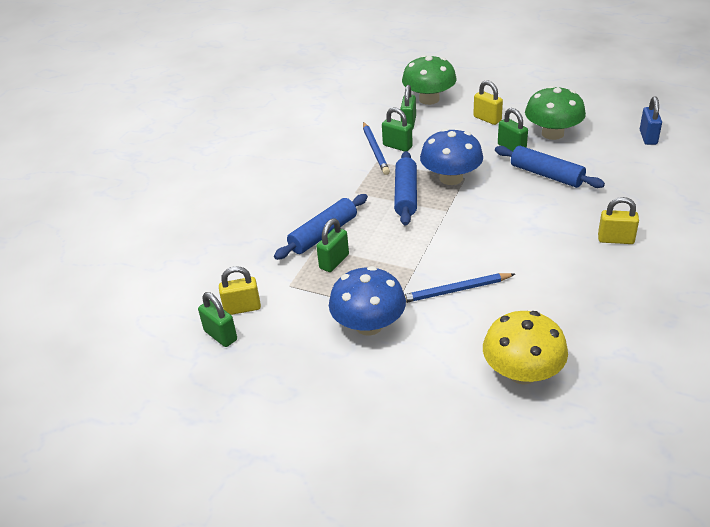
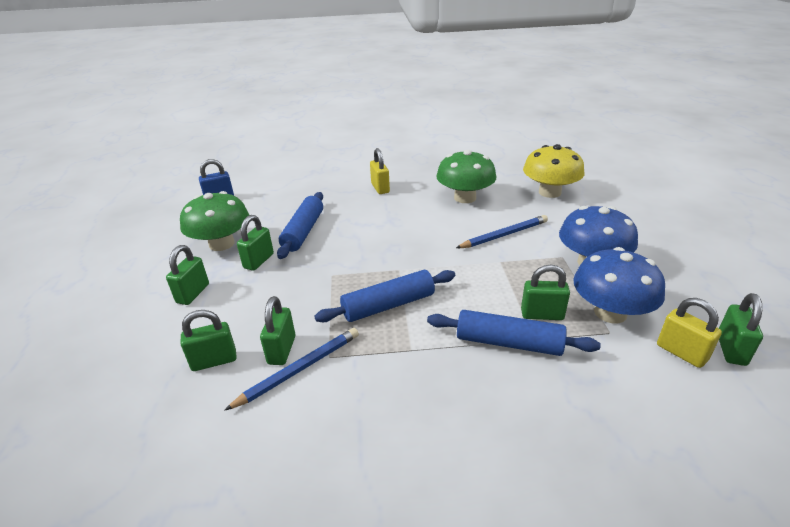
camera: 120 degrees left, 5 degrees down
green mushroom [402,55,457,105] -> green mushroom moved to [436,150,496,203]
blue pencil [405,273,515,303] -> blue pencil turned 75 degrees counterclockwise [456,215,548,248]
blue mushroom [420,128,483,185] -> blue mushroom moved to [573,247,665,323]
yellow padlock [473,80,503,125] -> green padlock [166,245,209,305]

